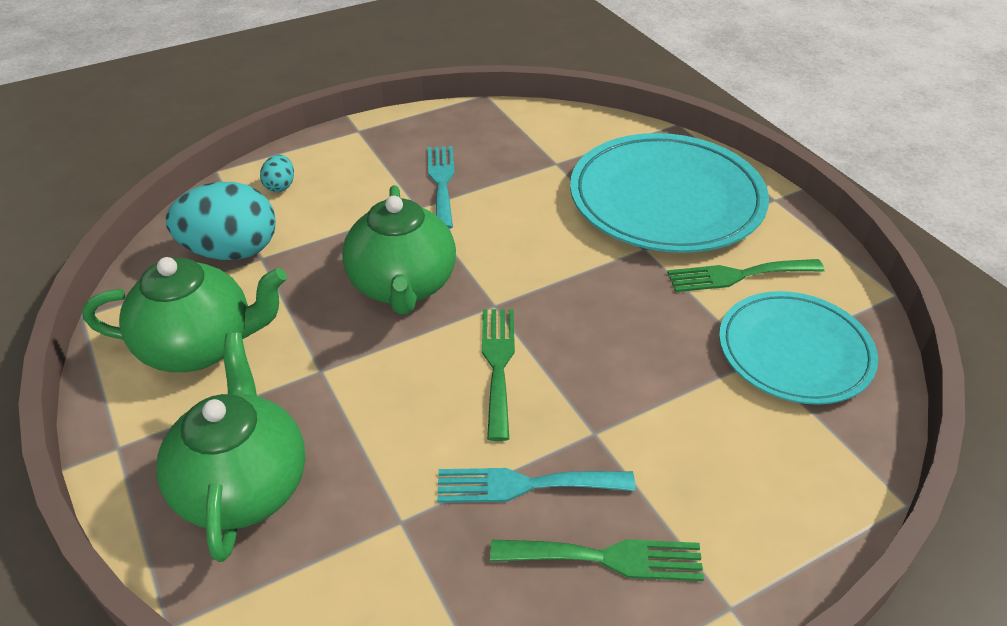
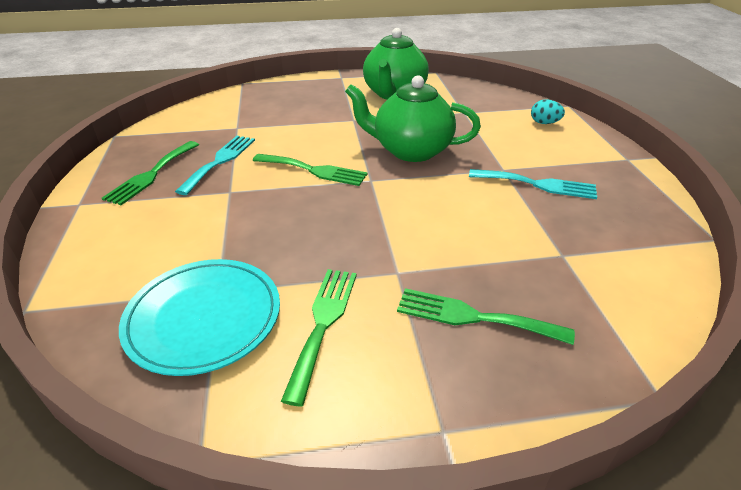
camera: 110 degrees right, 5 degrees down
green teapot [156,333,306,562] -> none
turquoise egg [166,182,276,260] -> none
turquoise plate [570,133,769,253] -> green fork [397,288,575,345]

